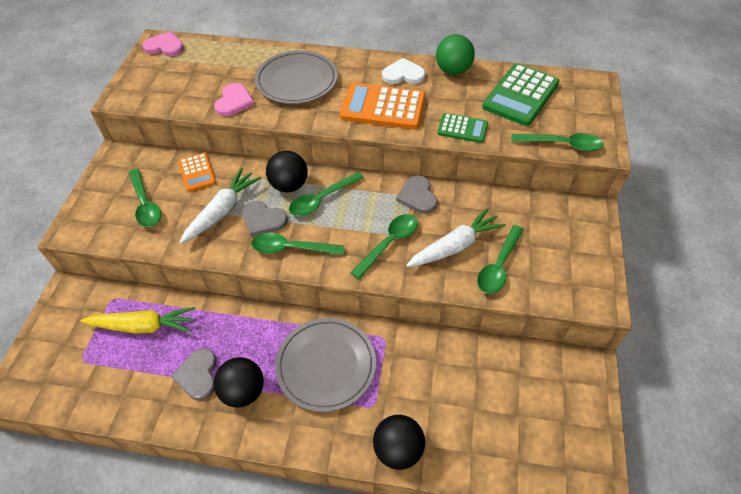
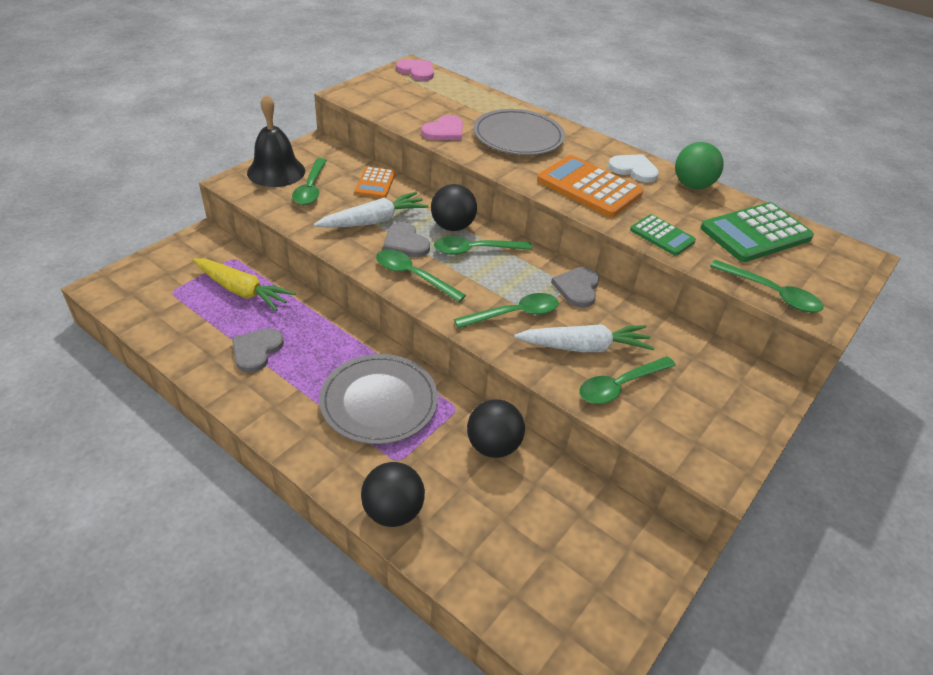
camera: 25 degrees right, 10 degrees down
black ball [213,357,264,408] -> black ball moved to [467,399,525,458]
none -> black bell [247,94,305,187]

